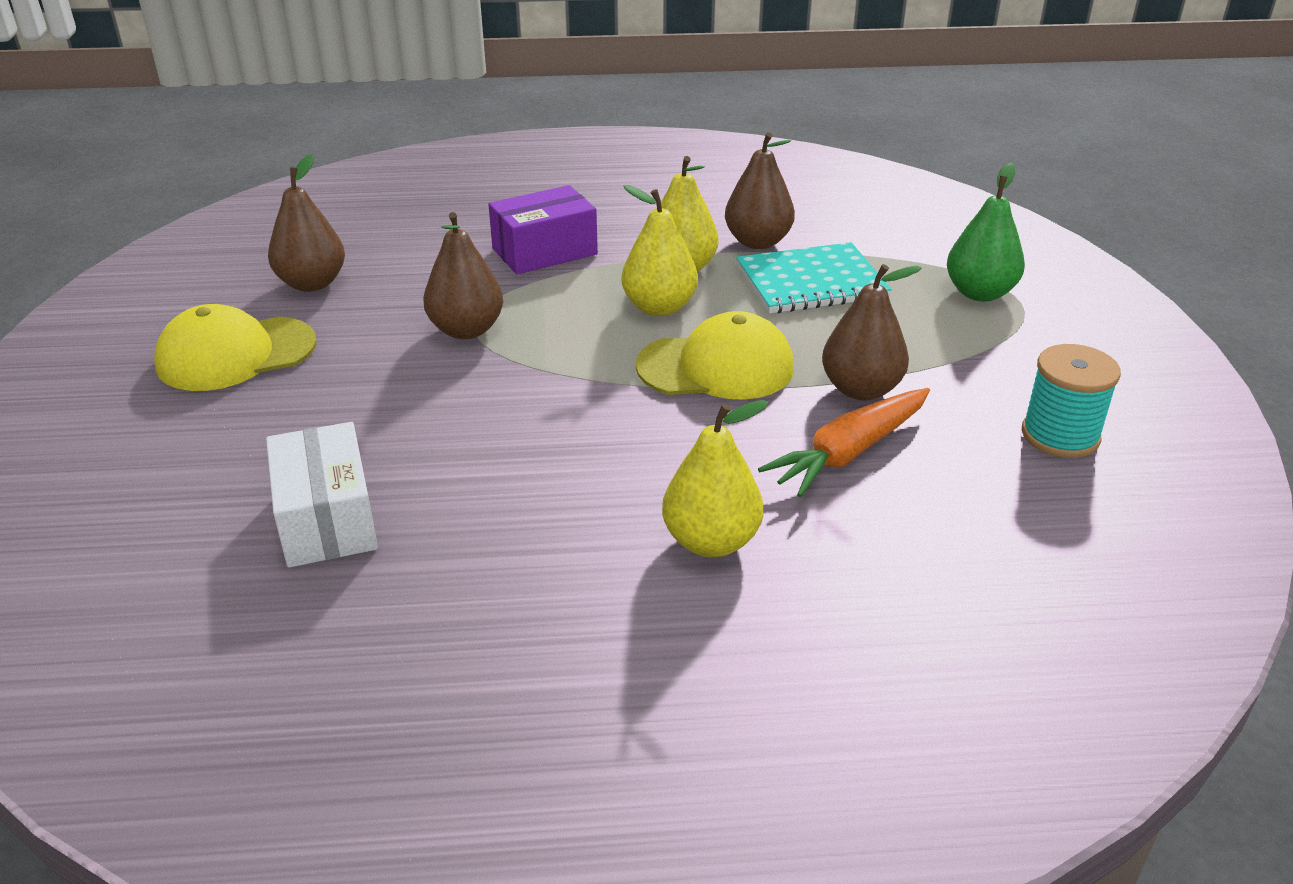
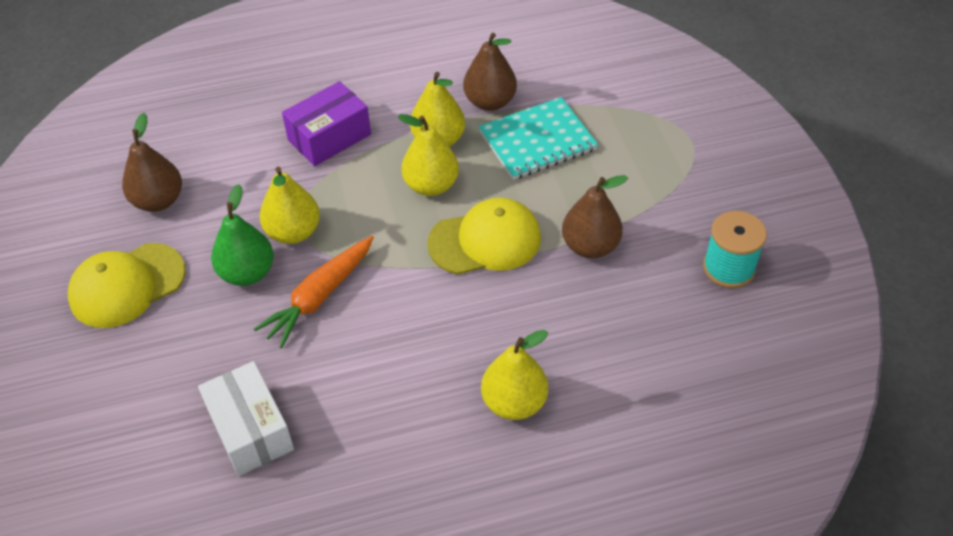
camera: 10 degrees left, 15 degrees up
brown pear [423,212,503,339] -> yellow pear [260,167,320,244]
orange carrot [758,388,930,497] -> orange carrot moved to [254,236,374,348]
green pear [947,163,1025,302] -> green pear moved to [211,184,274,286]

